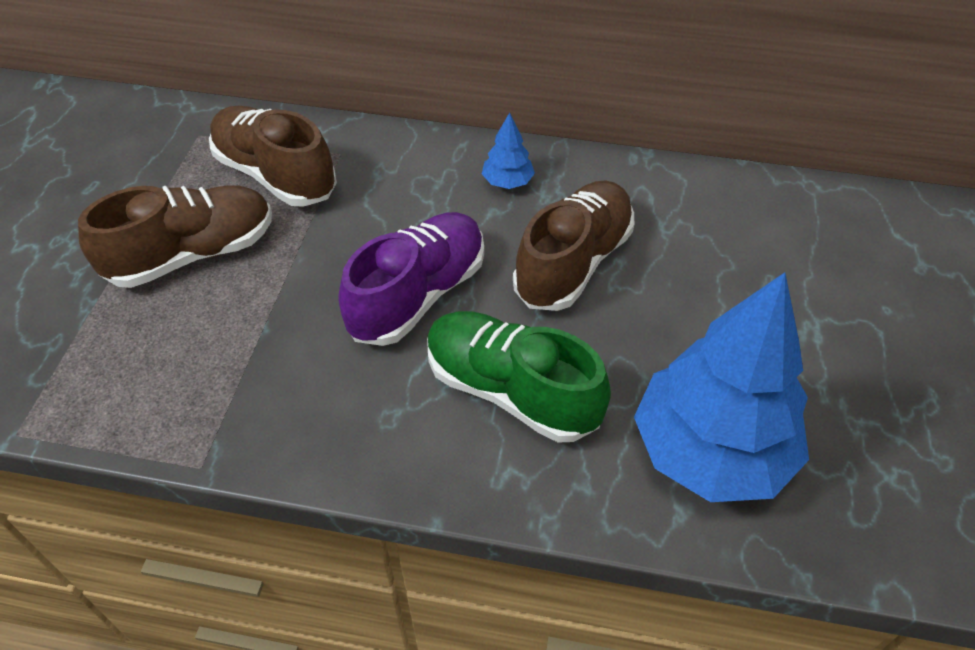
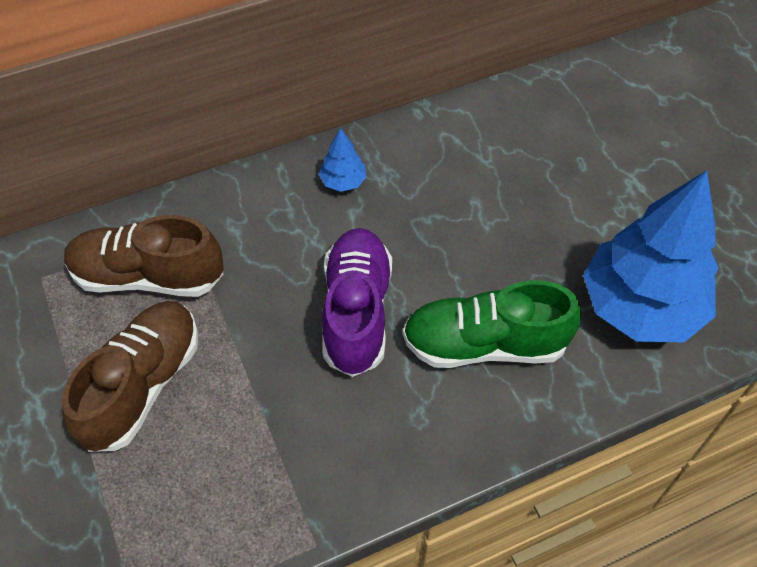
camera: 35 degrees left, 5 degrees up
brown shoe [513,181,634,311] -> none

